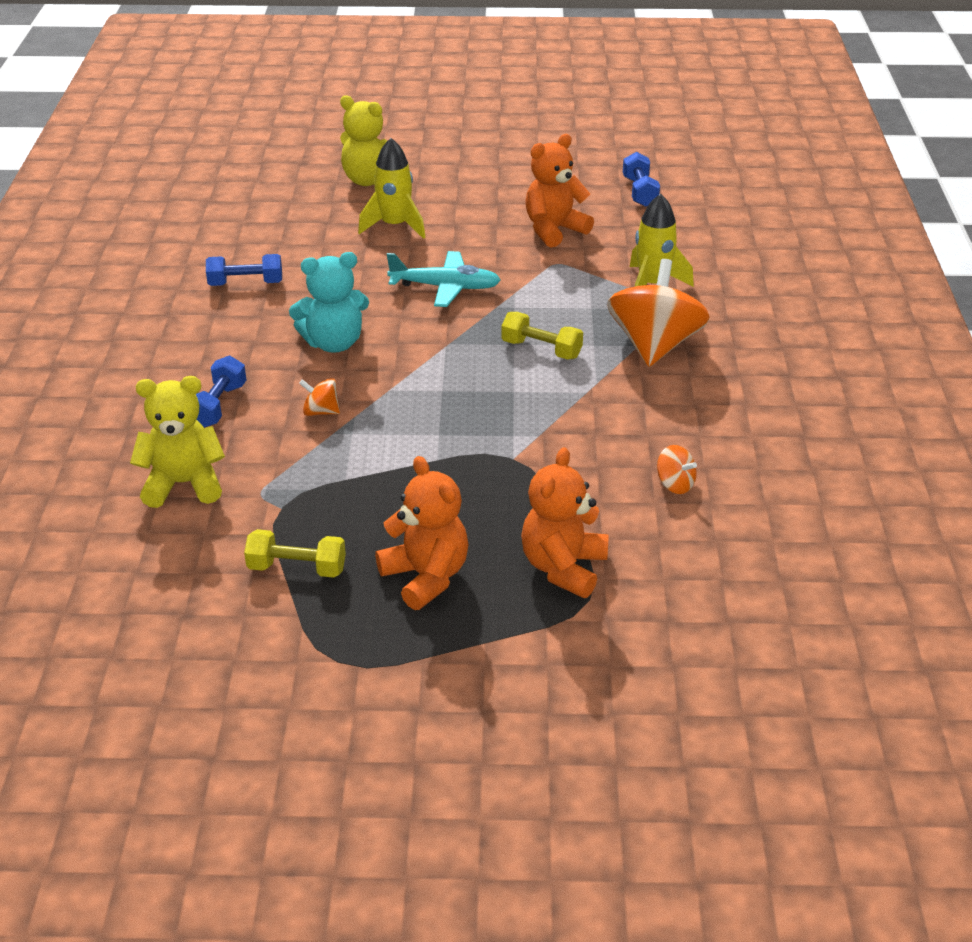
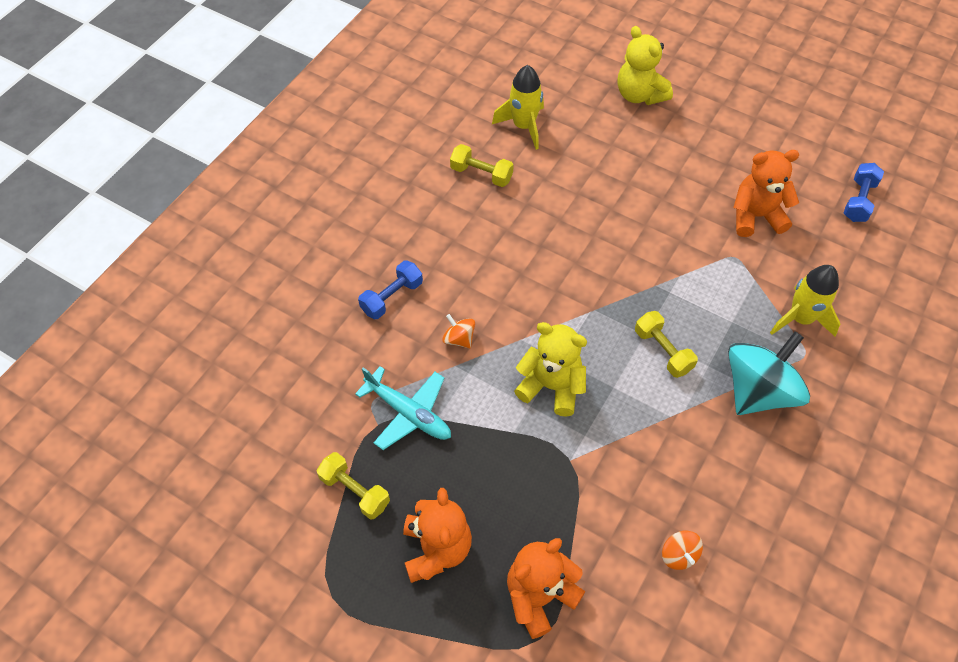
camera: 30 degrees right, 20 degrees up
yellow teddy bear [130,376,225,508] -> yellow teddy bear moved to [514,322,587,417]
blue dumbbell [206,254,282,286] -> yellow dumbbell [450,144,514,187]
turquoise teddy bear [289,252,369,353] -> none
yellow rocket [358,138,426,239] -> yellow rocket moved to [492,65,544,150]
turquoise plane [387,251,501,307] -> turquoise plane moved to [355,366,451,450]
orange spinning top [607,259,710,367] -> turquoise spinning top [728,332,810,415]

